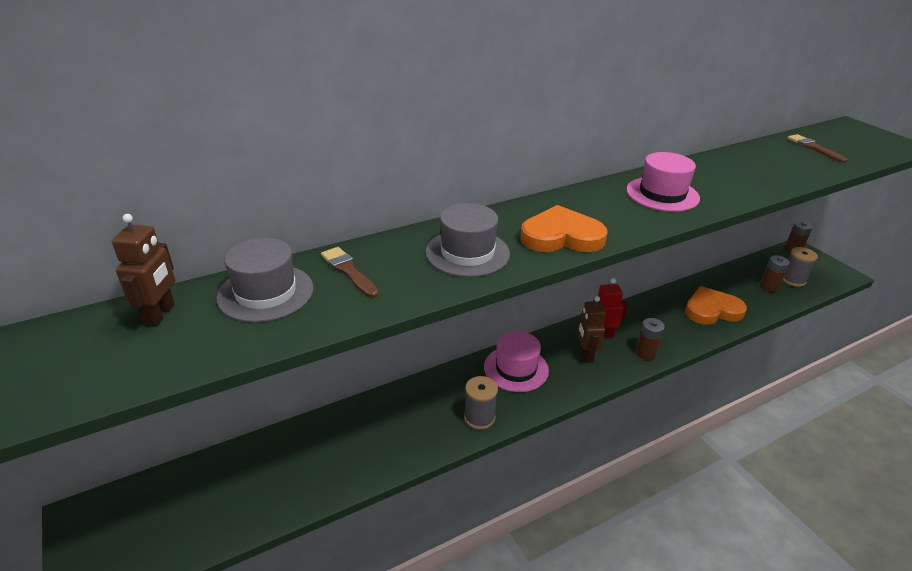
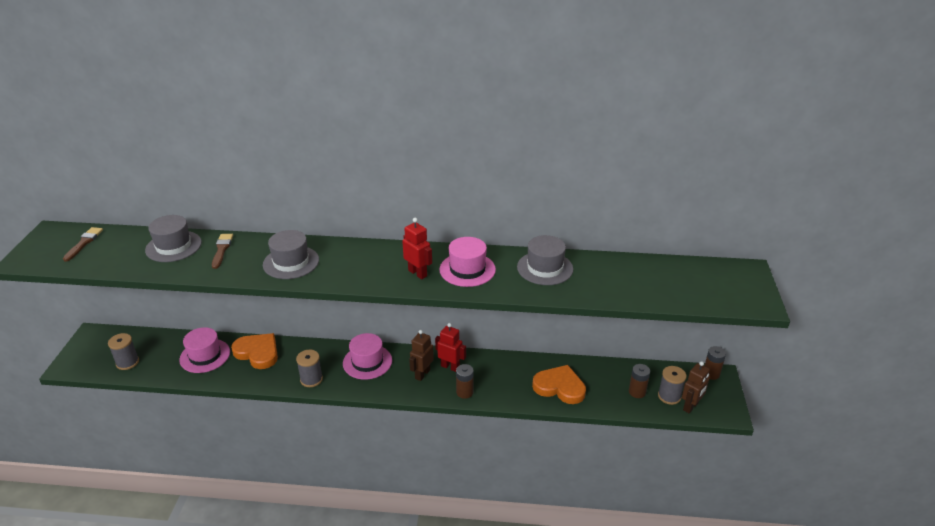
camera: 35 degrees right, 0 degrees up
brown robot [112,214,175,327] -> brown robot moved to [682,361,710,414]
orange heart [520,205,607,252] -> orange heart moved to [231,333,278,369]
brown brush [787,134,847,163] -> brown brush moved to [63,227,103,262]
none -> grey spool [108,333,139,370]
none -> pink hat [179,327,230,373]
none -> red robot [402,218,432,279]
none -> grey hat [517,235,573,285]

